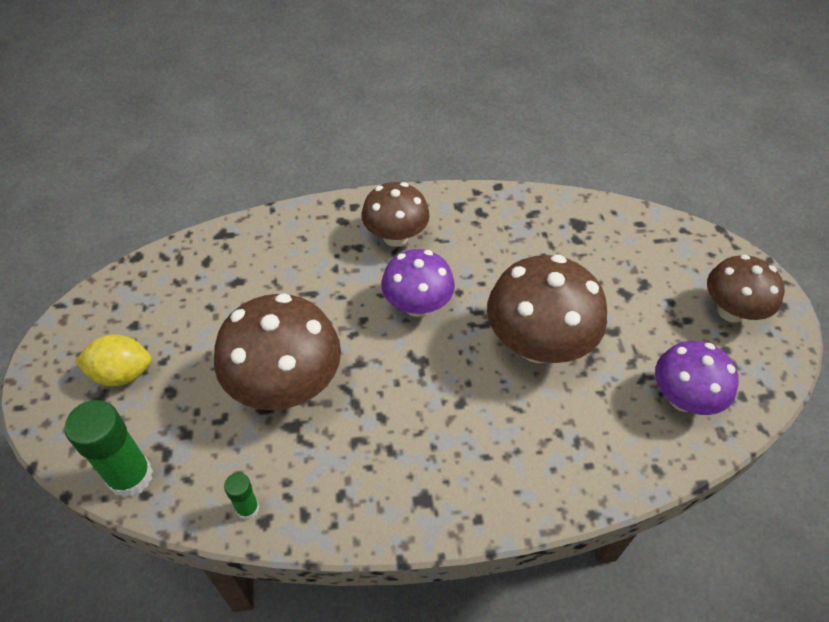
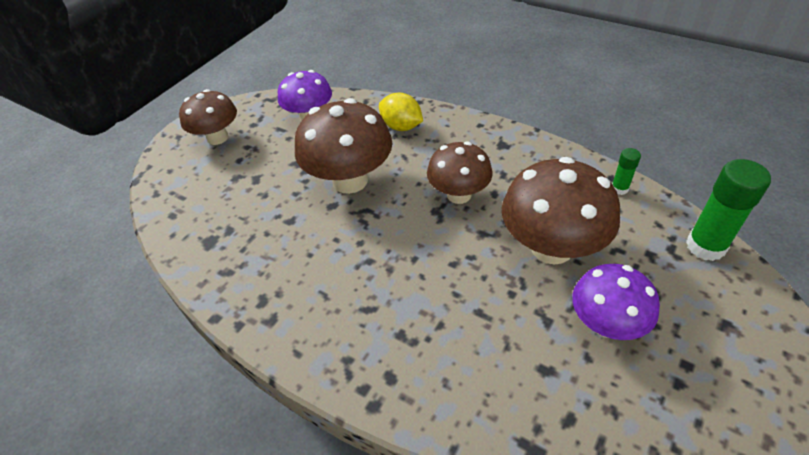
camera: 135 degrees left, 5 degrees down
yellow lemon [74,334,151,387] -> yellow lemon moved to [379,93,423,131]
brown mushroom [361,182,430,247] -> brown mushroom moved to [427,142,493,204]
purple mushroom [381,249,455,317] -> purple mushroom moved to [572,264,660,340]

